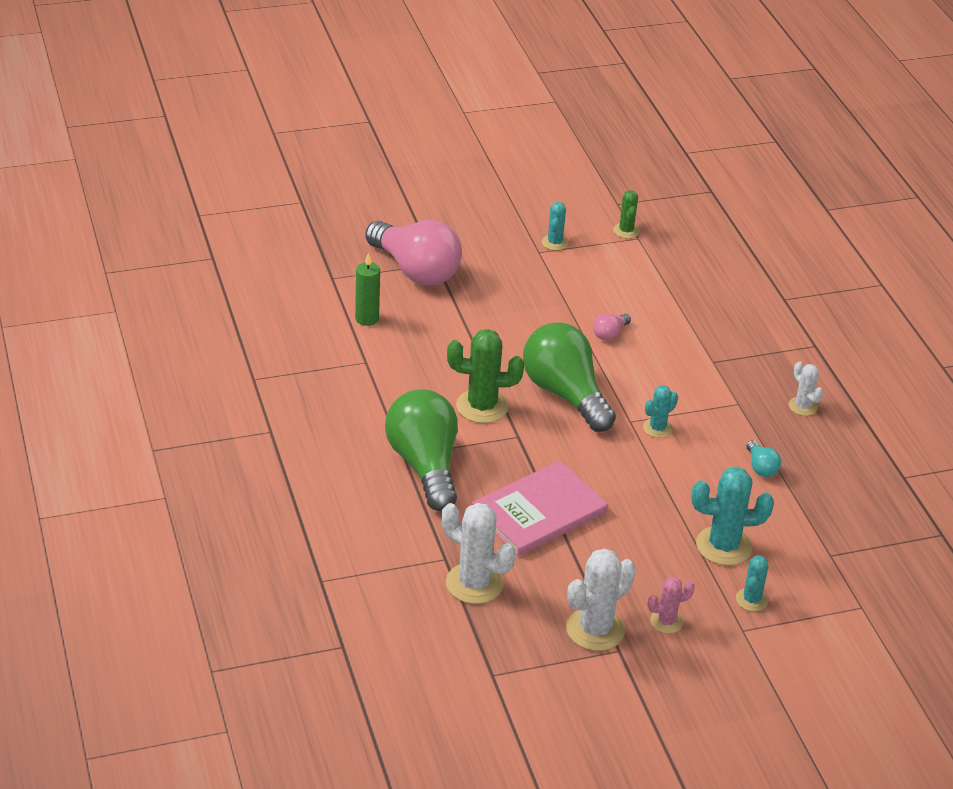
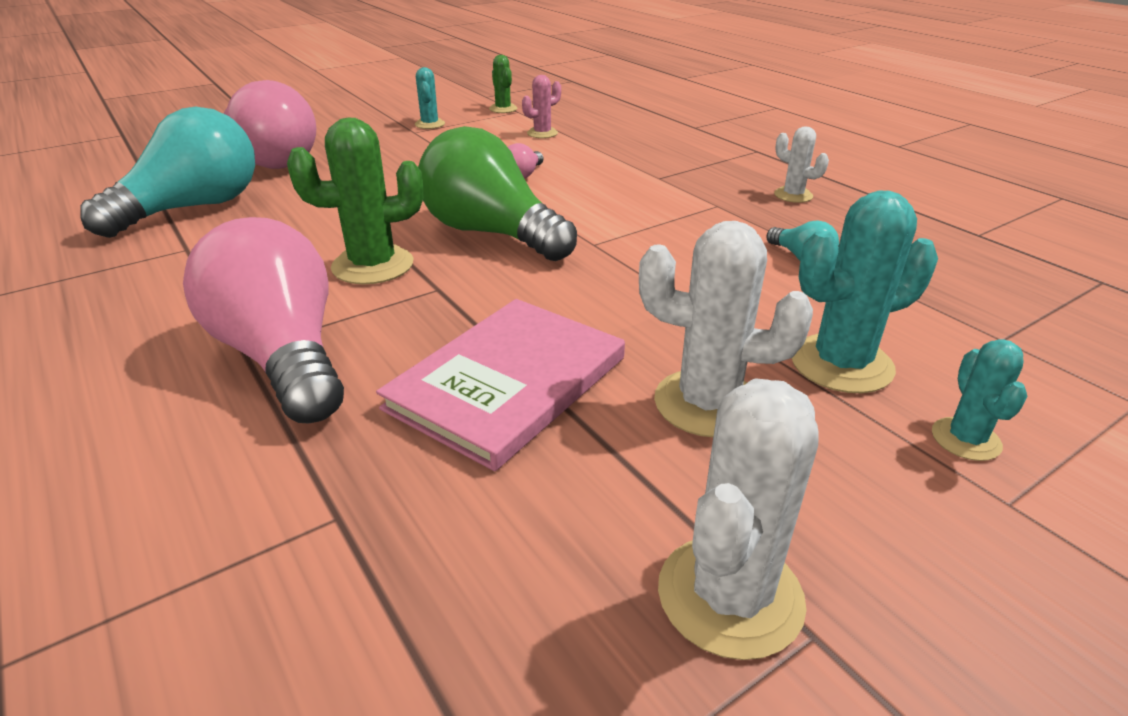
camera: 15 degrees left, 5 degrees down
green candle [355,252,380,326] -> turquoise light bulb [80,107,255,238]
green light bulb [385,389,458,511] -> pink light bulb [183,217,344,424]
white cactus [442,503,515,604] -> white cactus moved to [639,221,813,437]
turquoise cactus [643,385,678,438] -> none
pink cactus [648,577,695,633] -> pink cactus moved to [522,75,561,138]

